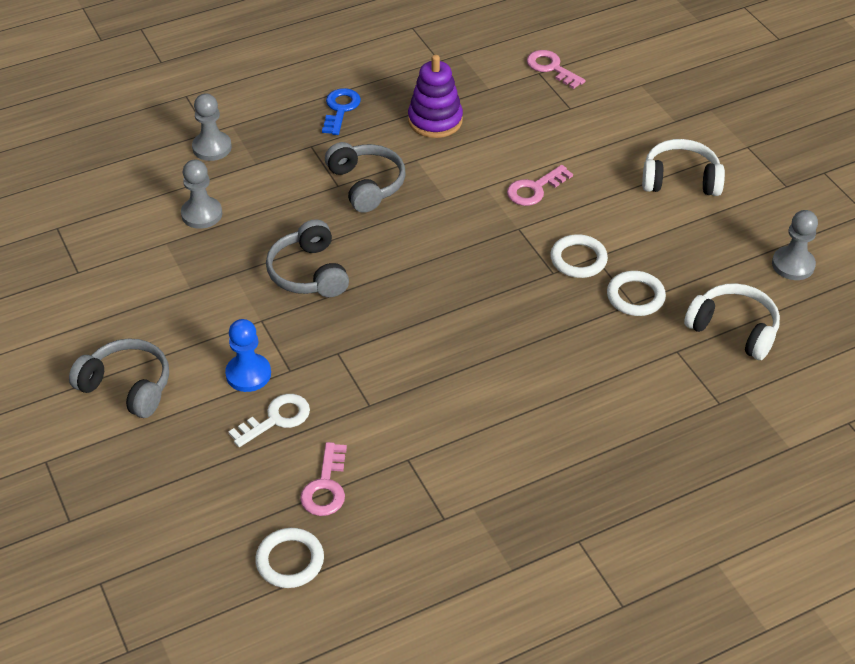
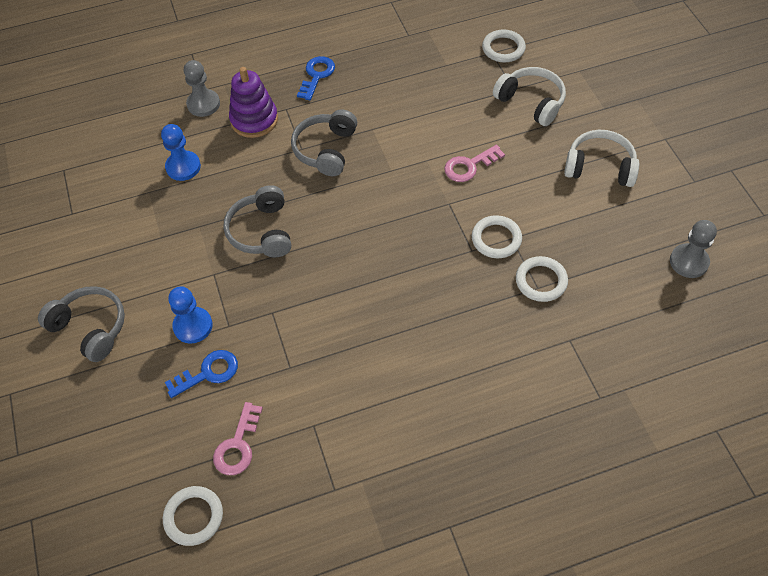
camera: 10 degrees right, 10 degrees up
grey pawn [181,160,222,229] -> blue pawn [161,124,201,181]
white key [228,394,310,447] -> blue key [164,350,238,398]
grey headphones [325,142,406,213] -> grey headphones turned 150 degrees counterclockwise [291,110,357,176]
purple stacking toy [408,55,463,138] -> purple stacking toy moved to [229,67,278,138]
pink key [527,50,585,89] -> white ring [482,29,526,62]
white headphones [684,283,780,360] -> white headphones moved to [493,67,566,126]

